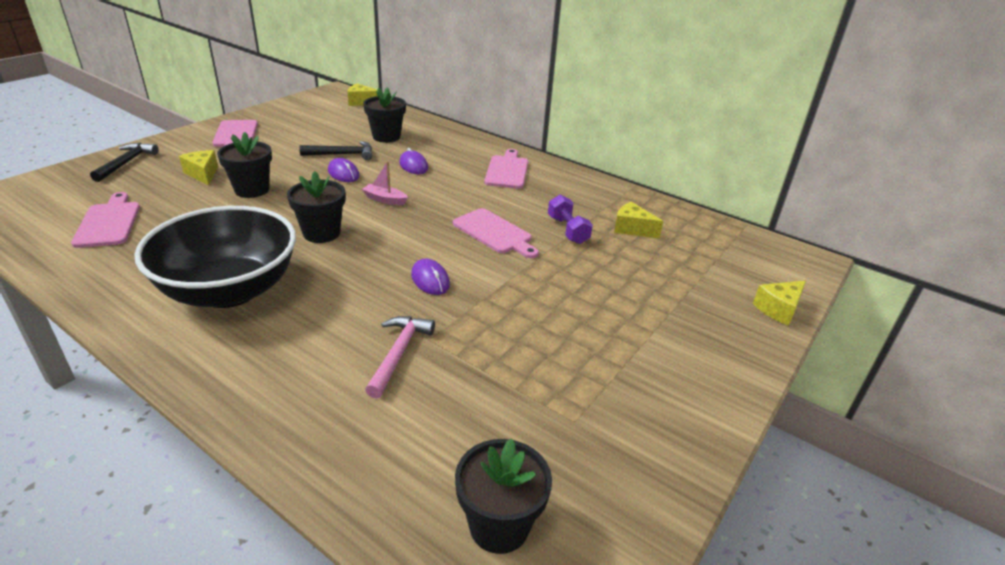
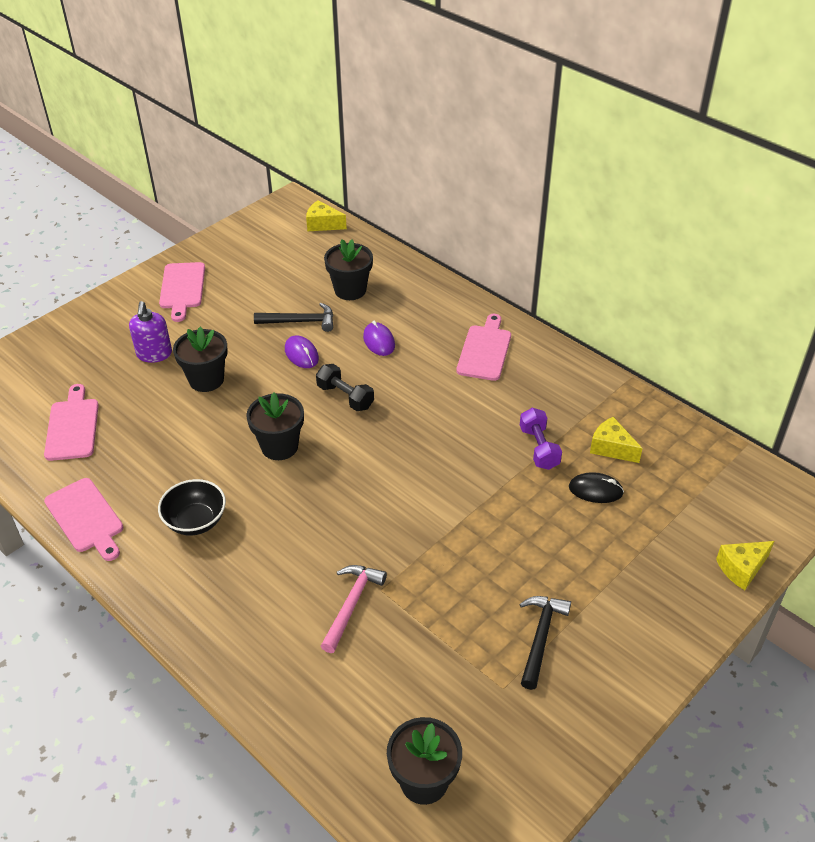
camera: 10 degrees right, 10 degrees up
black hammer [90,143,159,182] -> black hammer moved to [519,596,571,690]
black bowl [134,206,296,308] -> black bowl [158,479,226,536], size x0.49
yellow cheese [179,150,218,186] -> purple soap dispenser [129,301,172,363]
pink boat [362,161,408,205] -> black dumbbell [316,364,374,411]
purple mouse [411,258,450,295] -> none
pink cutting board [453,208,539,258] -> pink cutting board moved to [44,478,123,561]
none -> black mouse [569,472,624,503]

